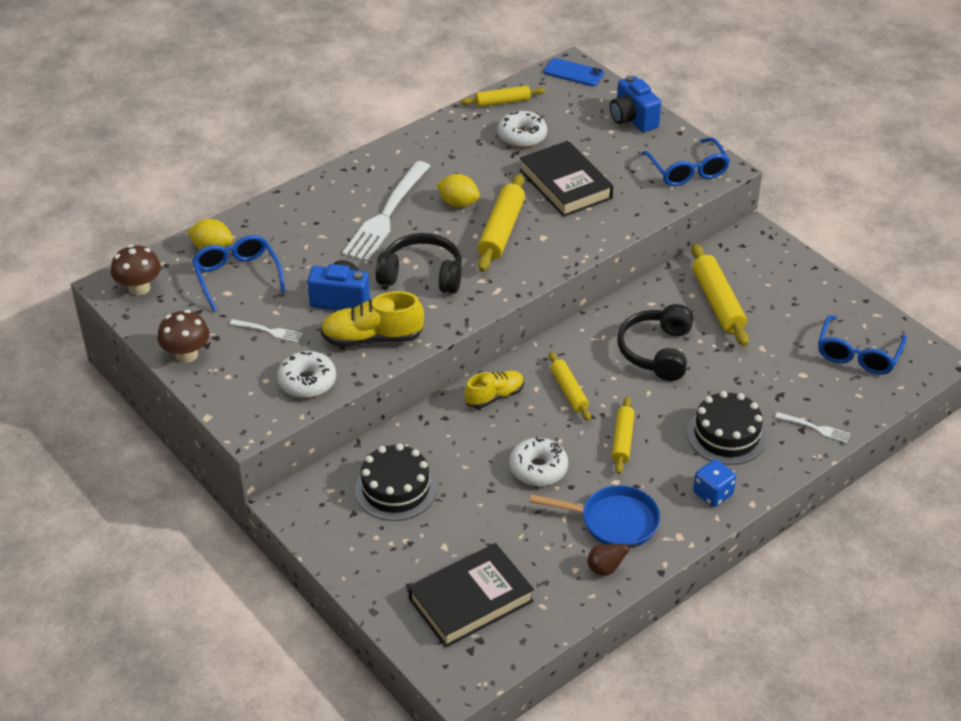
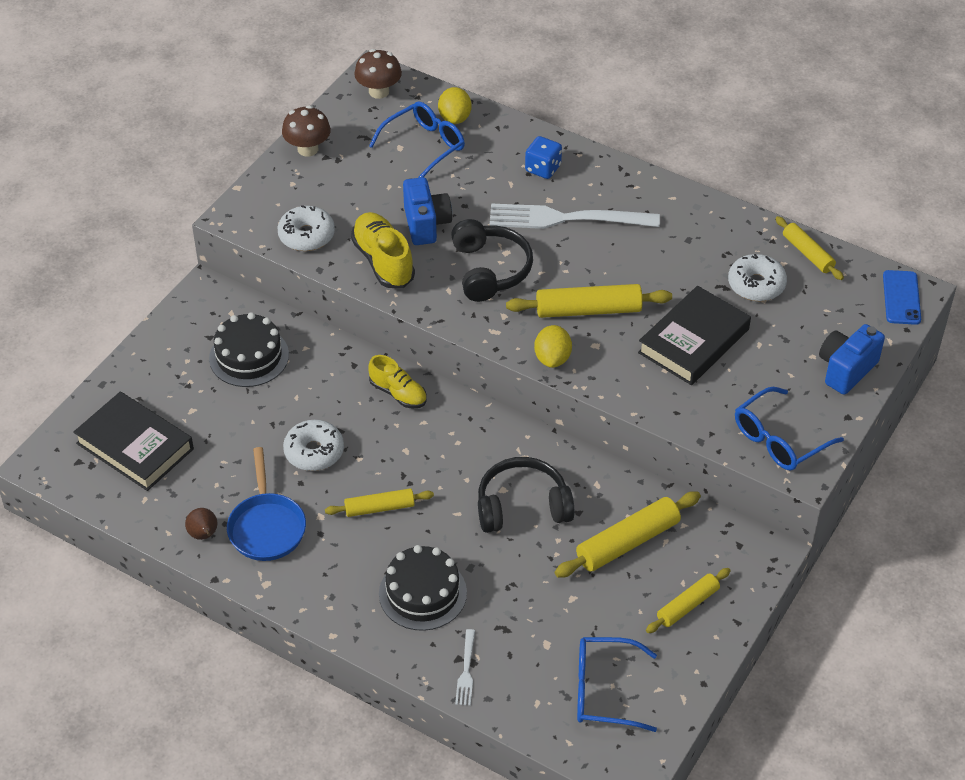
camera: 70 degrees right, 5 degrees up
white fork [229,319,303,343] -> none
yellow lemon [437,174,480,207] -> yellow lemon moved to [534,325,572,368]
yellow rolling pin [549,352,591,421] -> yellow rolling pin moved to [646,568,731,633]
blue dice [693,459,736,507] -> blue dice moved to [525,136,562,179]

